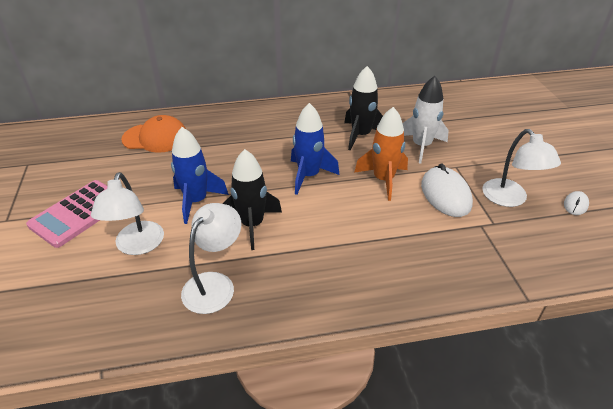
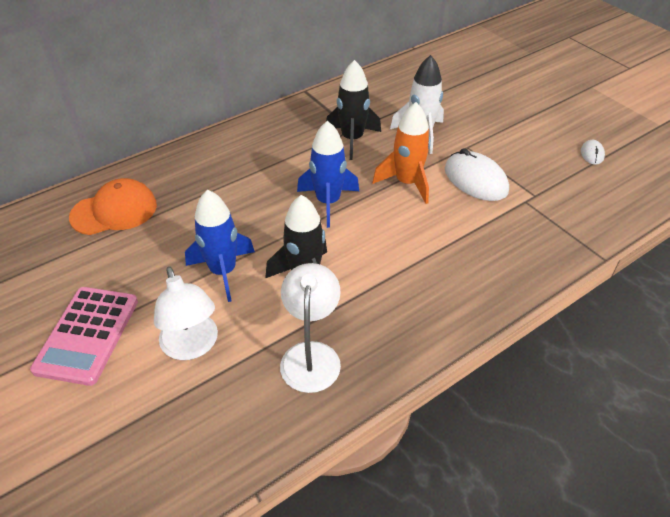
camera: 25 degrees left, 5 degrees up
white lamp [482,129,561,207] -> none

